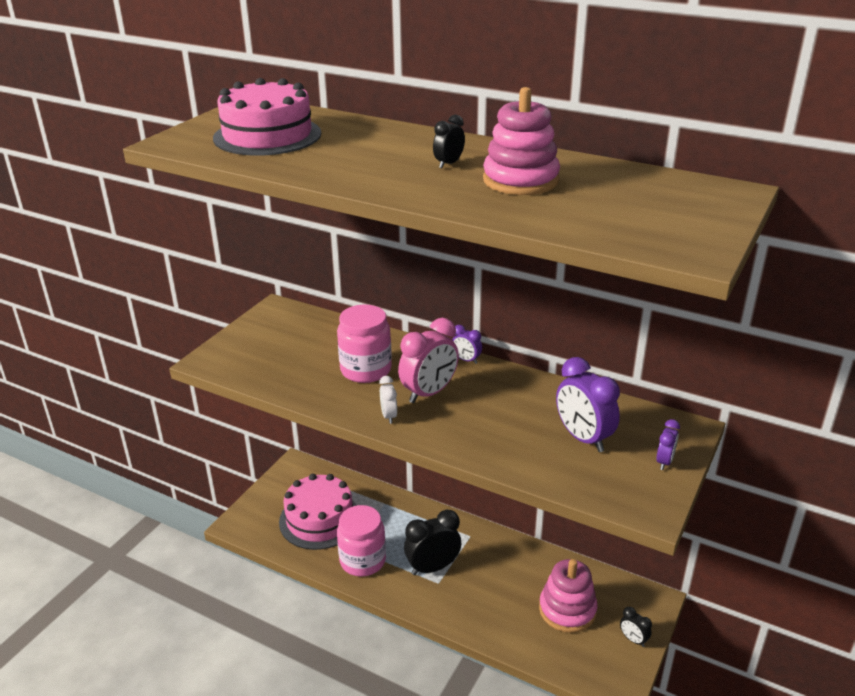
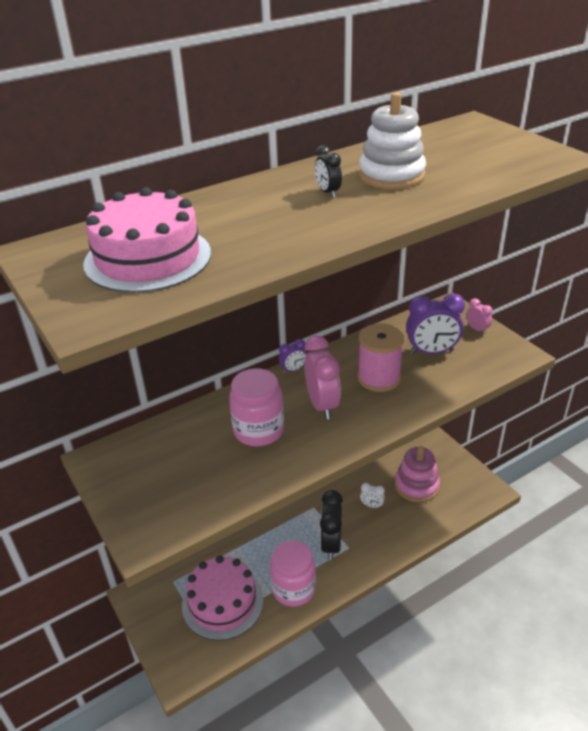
camera: 60 degrees left, 5 degrees up
white clock [379,376,397,424] -> white clock moved to [360,483,385,508]
pink stacking toy [483,87,560,195] -> white stacking toy [359,92,426,189]
black clock [620,607,652,647] -> none
purple clock [656,419,680,470] -> pink clock [466,298,493,334]
none -> pink spool [358,323,404,392]

